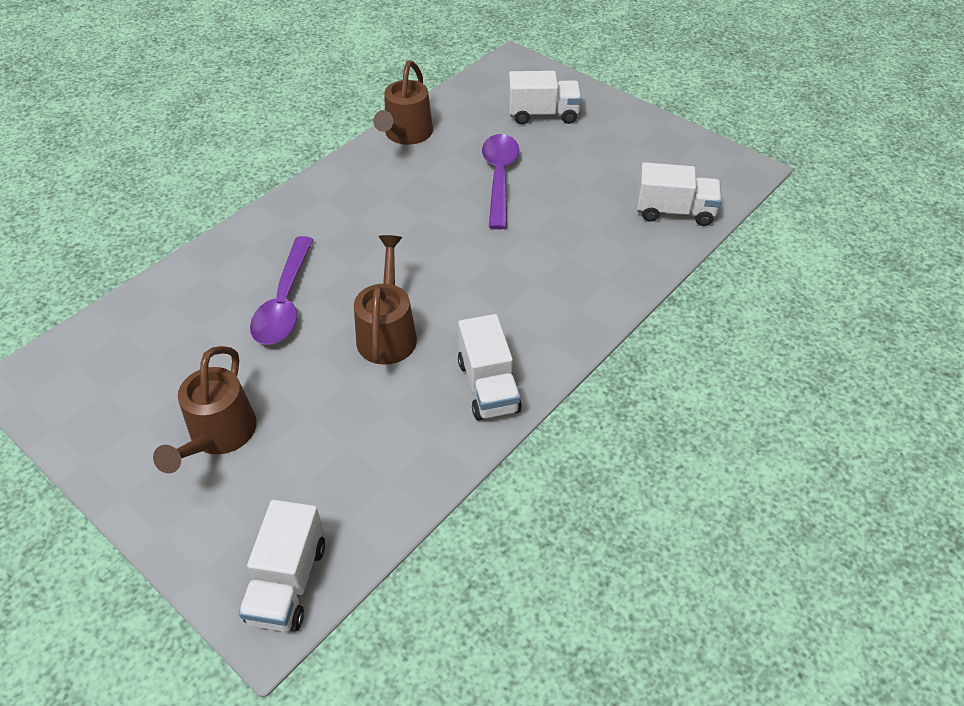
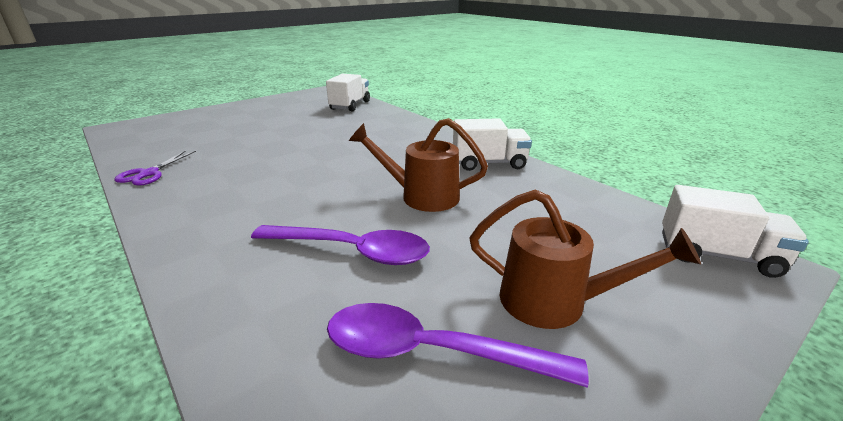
camera: 80 degrees left, 20 degrees down
brown watering can [373,60,433,145] -> purple scissors [114,151,196,186]
purple spoon [482,134,520,229] -> purple spoon moved to [327,303,589,388]
white truck [508,71,582,124] -> none

